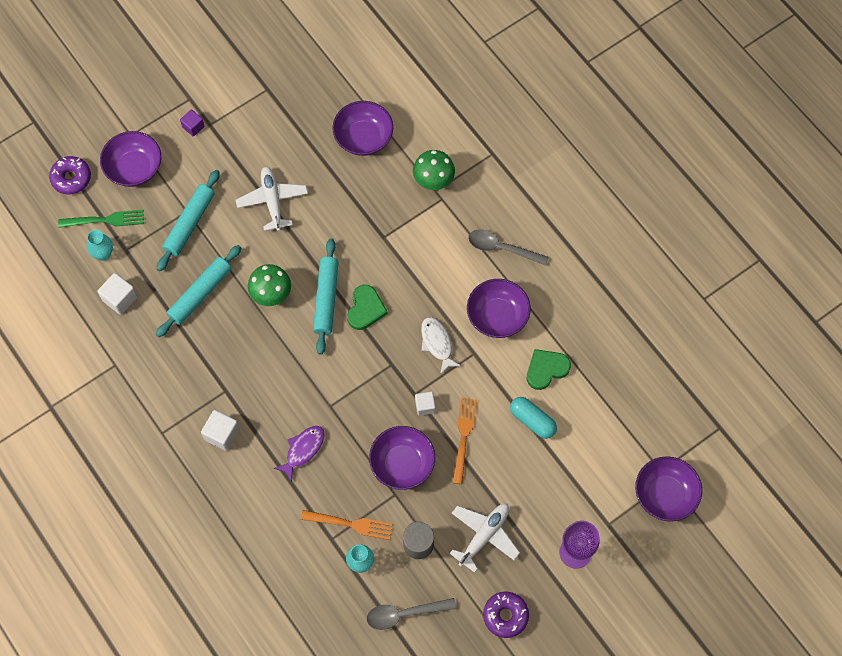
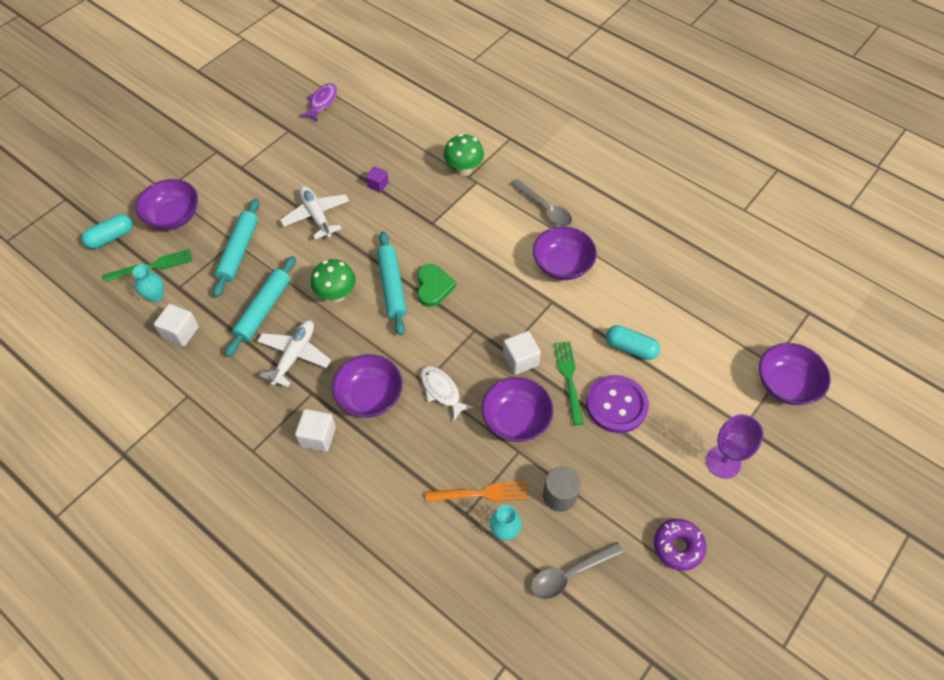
camera: 15 degrees left, 10 degrees down
purple donut [49,156,91,195] -> turquoise capsule [81,214,133,249]
purple cube [180,110,205,137] -> purple cube moved to [366,166,389,192]
purple fish [273,426,325,482] -> purple fish moved to [300,83,337,122]
purple bowl [332,101,393,156] -> purple bowl moved to [332,354,403,418]
white cube [415,392,436,416] -> white cube [503,331,541,375], size x1.51
white fish [421,317,461,375] -> white fish moved to [420,366,474,421]
white plane [449,504,520,573] -> white plane moved to [257,320,331,387]
orange fork [452,397,477,484] -> green fork [554,342,584,425]
grey spoon [468,229,549,266] -> grey spoon turned 135 degrees counterclockwise [511,179,572,226]
green heart [527,349,571,390] -> none
none -> purple button [586,375,649,433]

